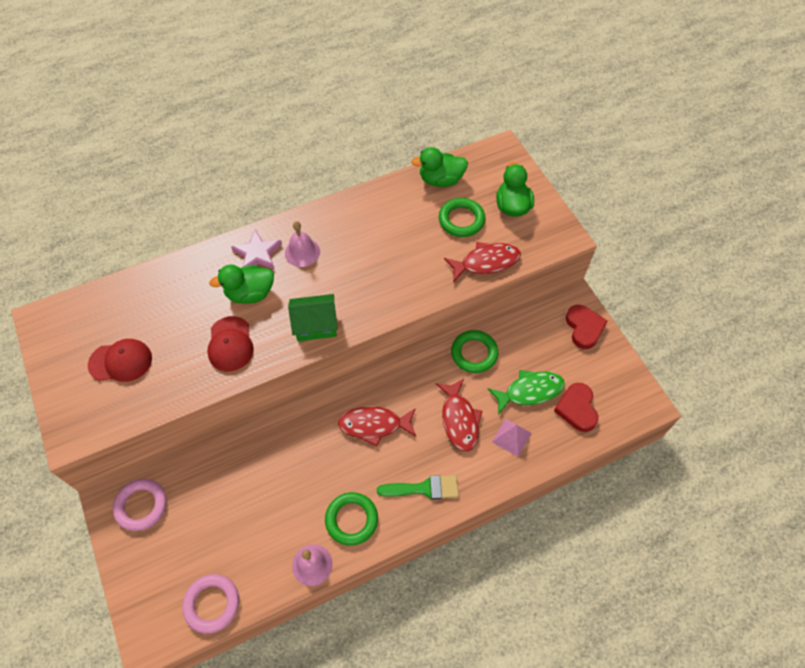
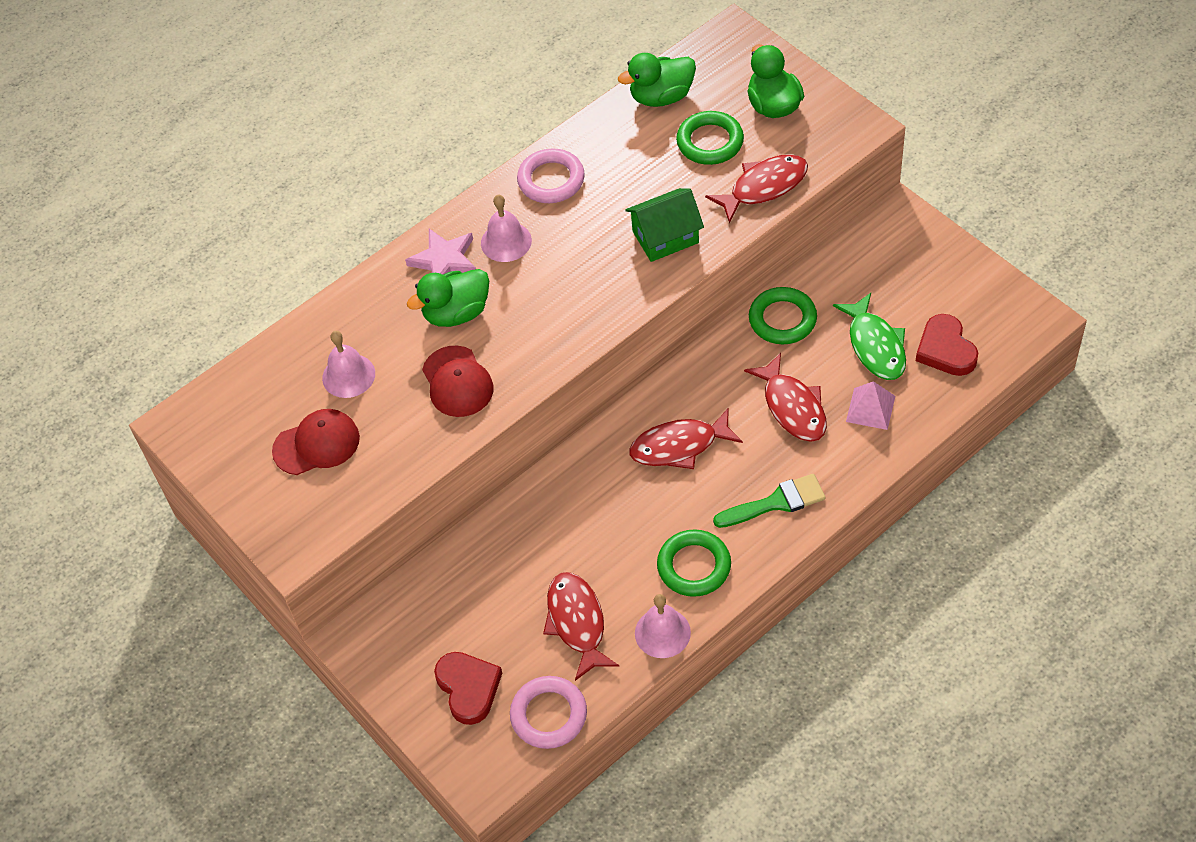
camera: 10 degrees left, 5 degrees down
pink ring [113,479,167,531] -> pink ring moved to [517,149,585,203]
green house [288,294,338,341] -> green house moved to [625,188,704,262]
green fish [488,370,565,415] -> green fish turned 105 degrees clockwise [833,293,906,380]
red heart [566,305,608,349] -> red heart moved to [434,652,502,725]
none -> pink bell [322,331,375,398]
none -> red fish [543,572,619,681]

